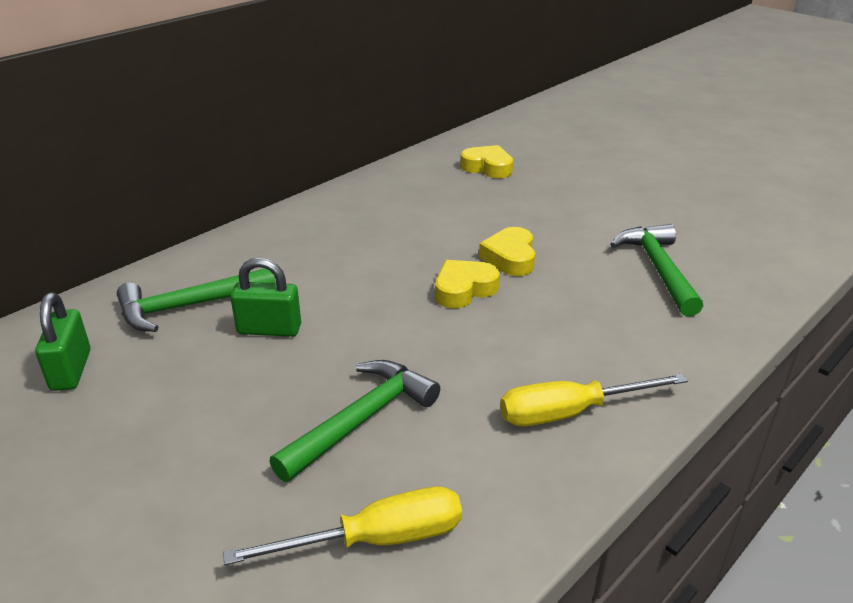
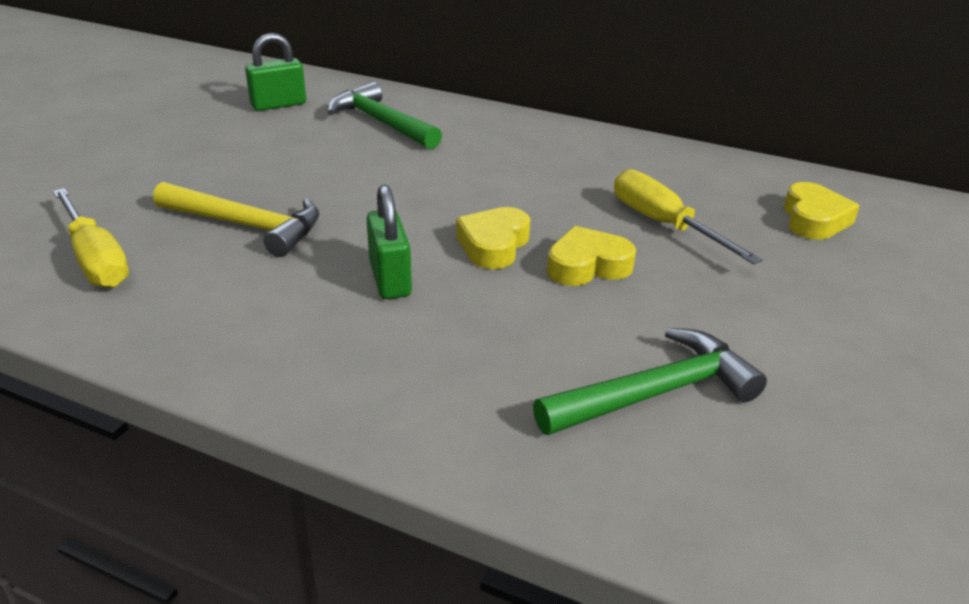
camera: 70 degrees right, 0 degrees up
green padlock [230,258,301,337] -> green padlock moved to [367,185,412,299]
green hammer [269,360,440,482] -> yellow hammer [153,182,319,257]
yellow heart [435,260,500,308] -> yellow heart turned 105 degrees counterclockwise [456,207,530,269]
yellow screwdriver [500,373,688,426] -> yellow screwdriver moved to [614,169,762,264]

